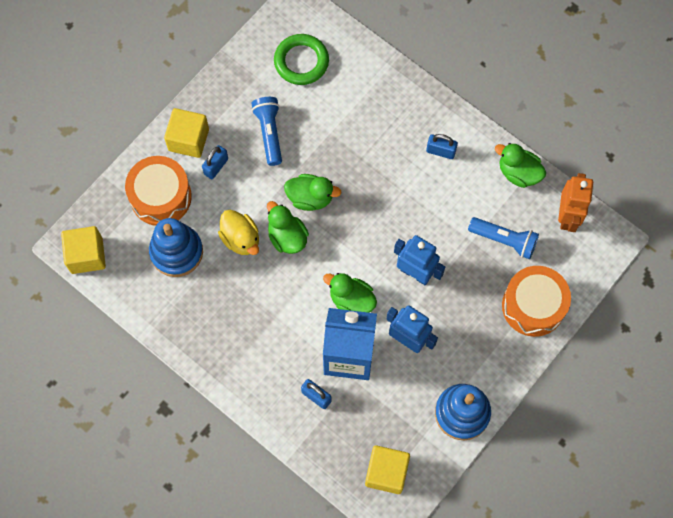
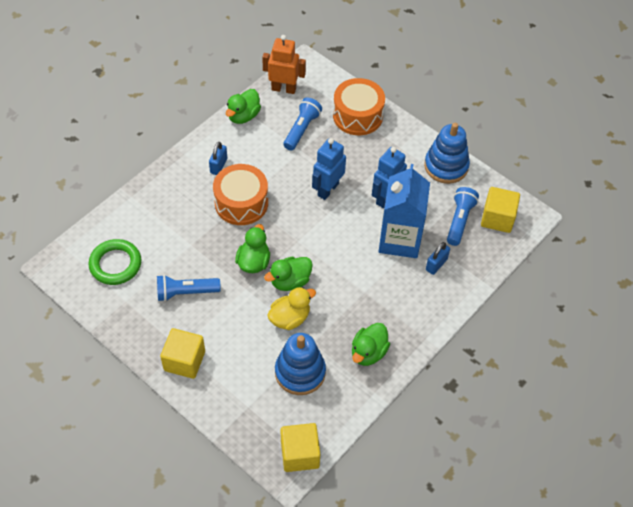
camera: 90 degrees left, 15 degrees down
orange drum [125,156,192,226] -> orange drum moved to [213,164,268,225]
blue padlock [202,145,228,179] -> none
green duck [323,273,377,313] -> green duck moved to [352,323,390,366]
none -> blue flashlight [447,187,479,246]

